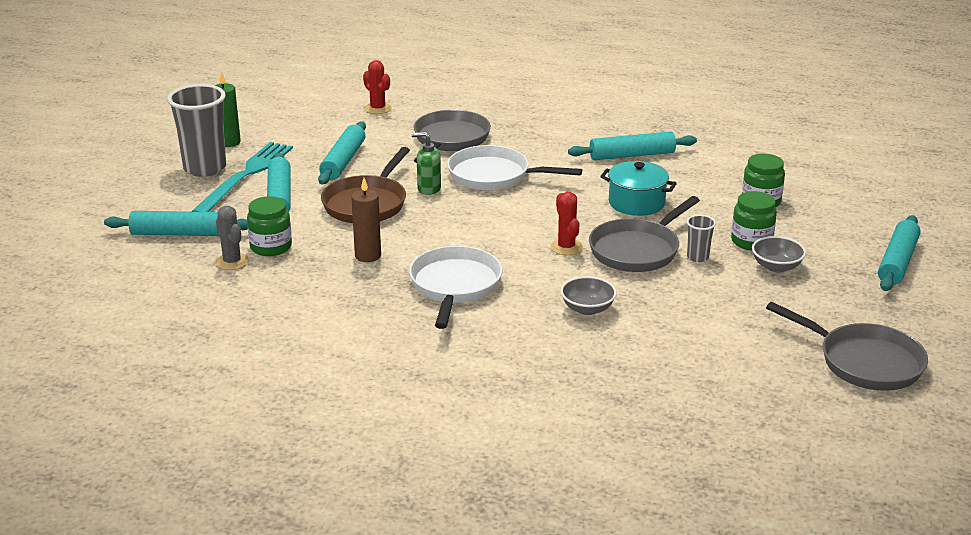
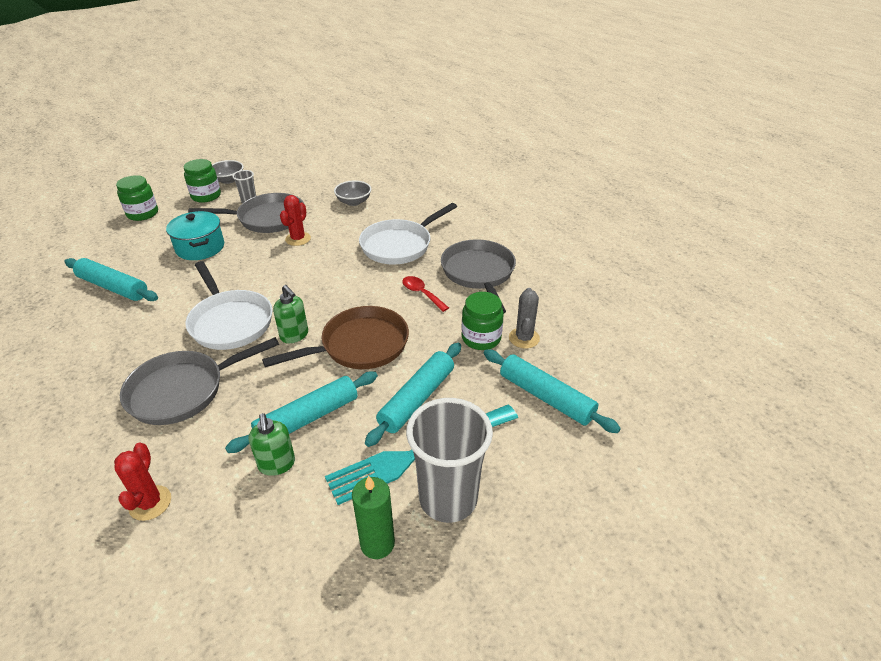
camera: 140 degrees left, 10 degrees up
brown candle [351,178,381,262] -> red spoon [402,276,449,312]
grey pan [766,302,928,391] -> grey pan moved to [441,239,516,313]
turquoise rolling pin [878,215,920,291] -> none
none -> green soap dispenser [249,413,295,476]

